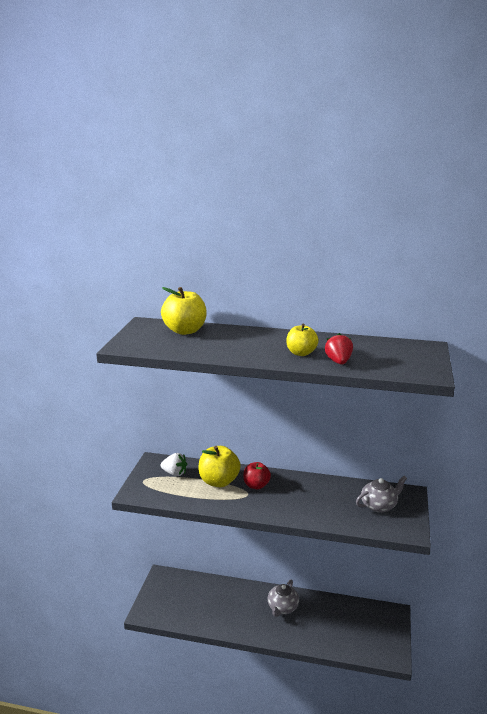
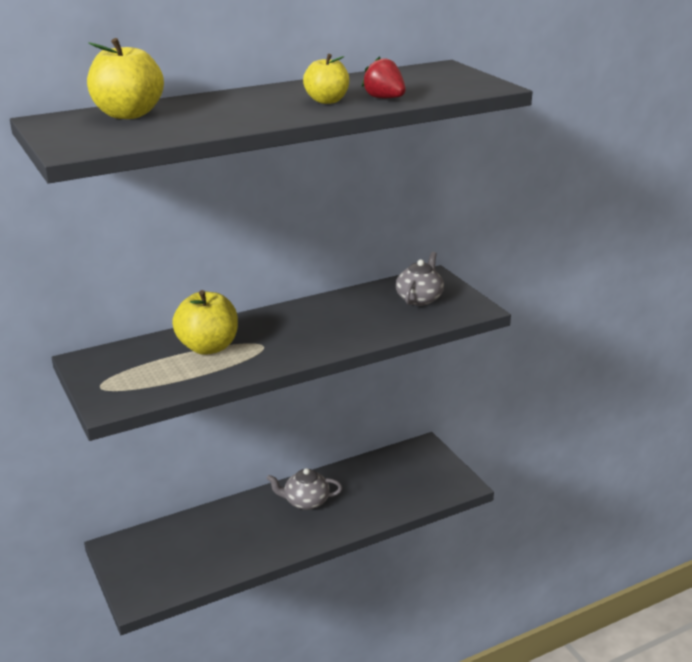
camera: 40 degrees left, 5 degrees up
white strawberry [160,453,187,476] -> none
red apple [243,462,271,489] -> none
grey teapot [267,579,299,617] -> grey teapot turned 105 degrees clockwise [267,468,342,510]

